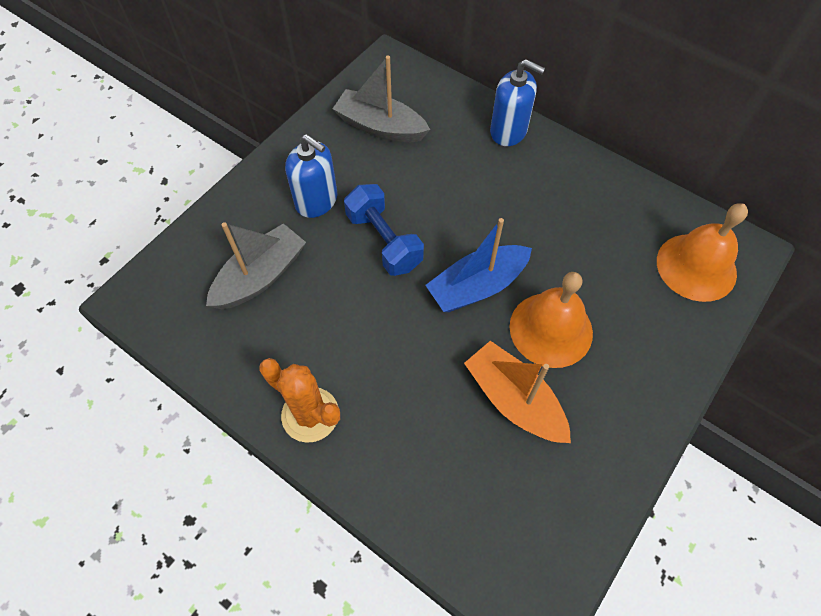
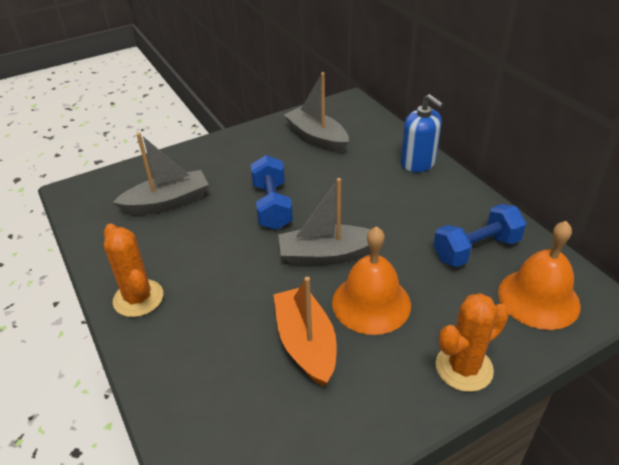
camera: 25 degrees right, 20 degrees down
blue soap dispenser [285,134,337,218] -> none
blue boat [425,218,532,312] -> grey boat [278,178,371,265]
none -> blue dumbbell [433,204,526,267]
none -> orange cactus [436,293,509,392]

